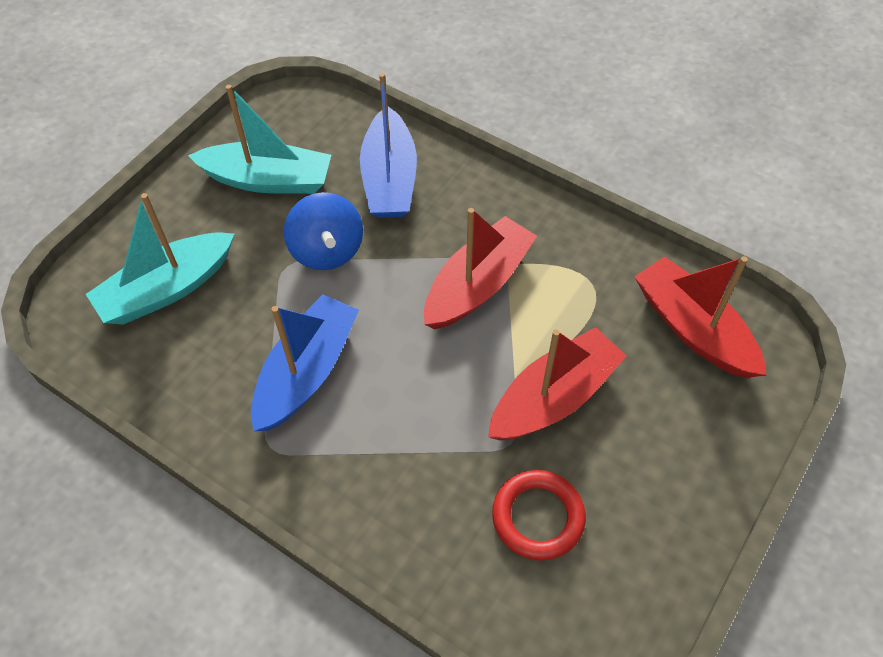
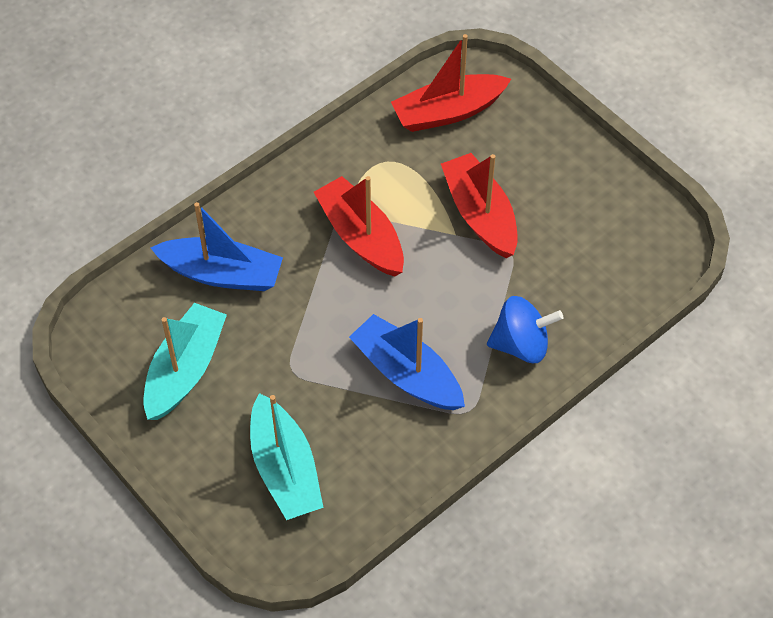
camera: 75 degrees left, 0 degrees up
blue spinning top [284,192,363,270] -> blue spinning top moved to [487,296,563,363]
red ring [492,470,586,561] -> none

